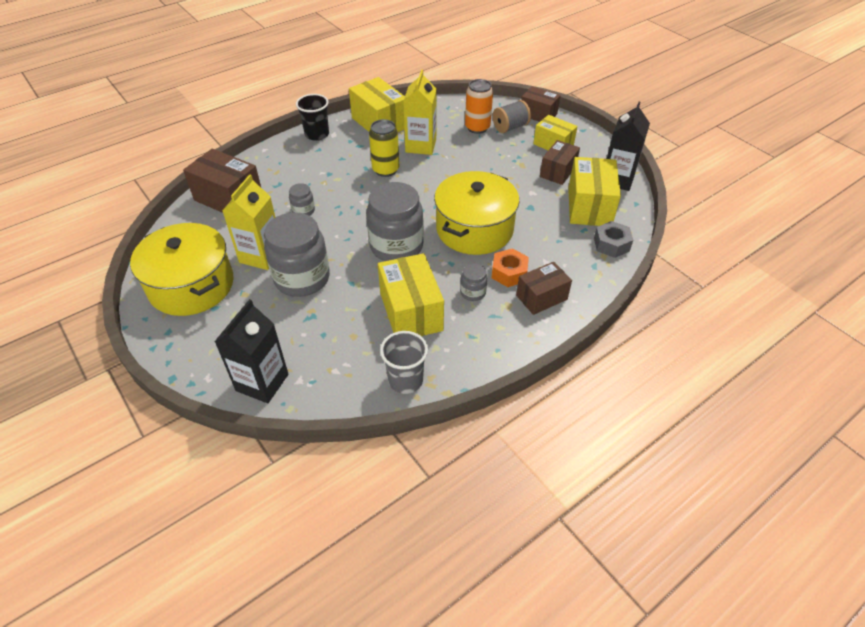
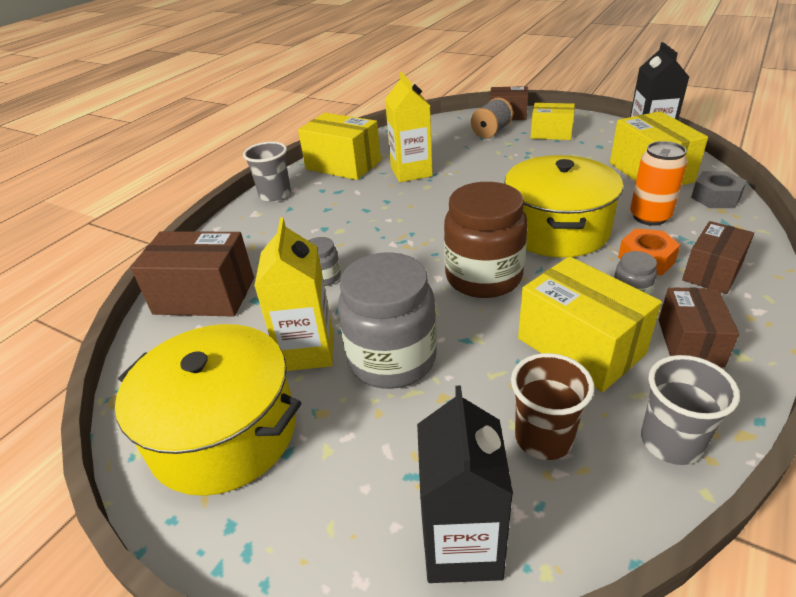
camera: 20 degrees left, 10 degrees down
black cup [296,94,329,141] -> grey cup [243,142,291,202]
grey jar [366,182,424,261] -> brown jar [444,182,528,298]
yellow can [369,119,399,177] -> none
orange can [465,79,493,134] -> orange can moved to [630,141,687,226]
brown box [540,140,580,185] -> brown box moved to [659,287,739,368]
none -> brown cup [511,353,594,460]

